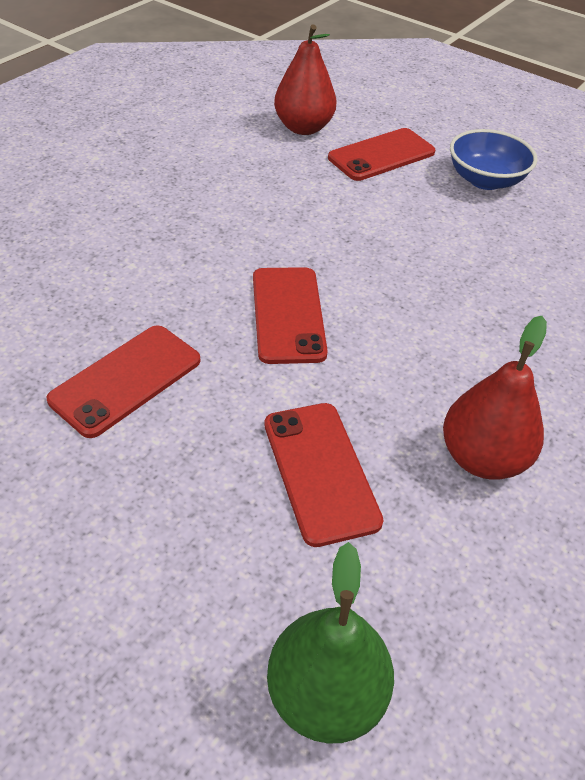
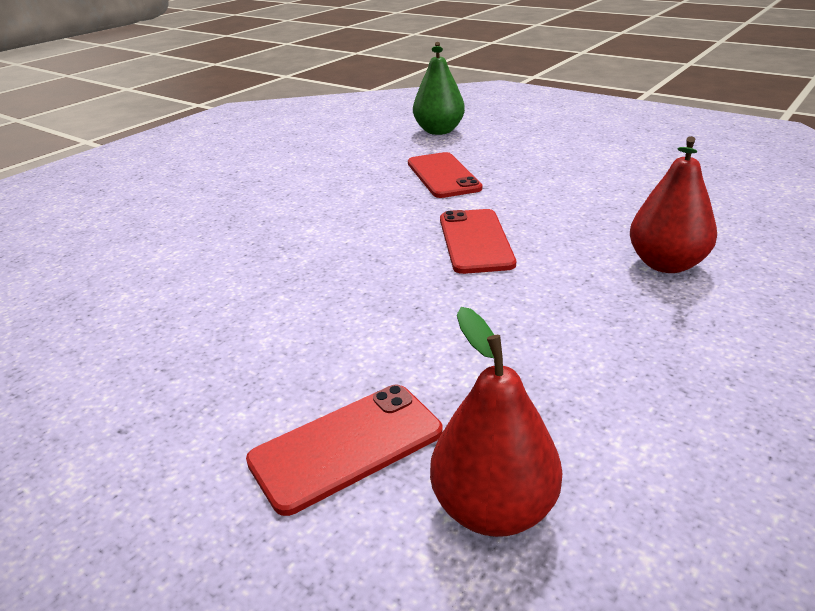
camera: 175 degrees left, 15 degrees down
red phone [47,325,200,438] -> none
red pear [443,316,547,480] -> red pear moved to [630,136,717,273]
blue bowl [450,129,537,190] -> none

